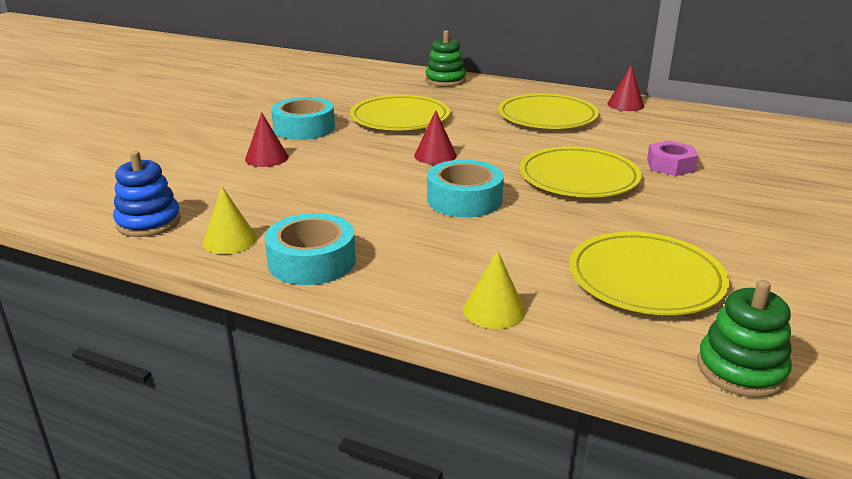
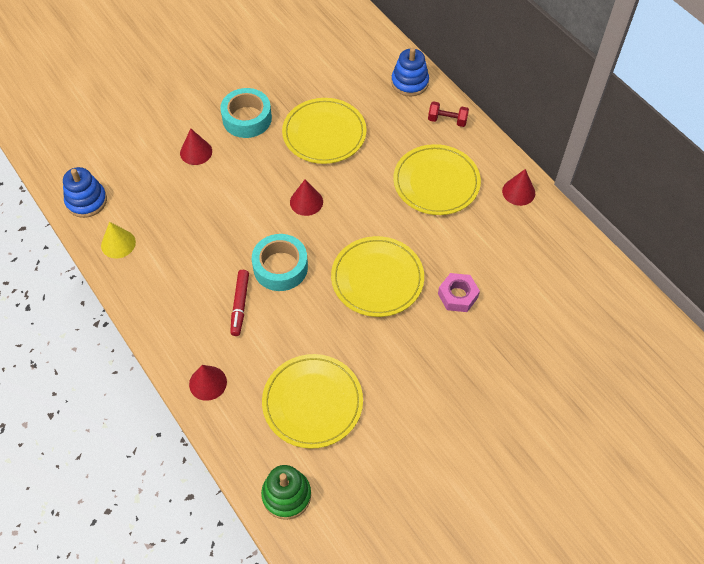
camera: 30 degrees right, 30 degrees up
turquoise tape [264,213,356,285] -> none
green stacking toy [425,30,466,87] -> blue stacking toy [391,48,429,96]
yellow cone [463,250,525,329] -> red cone [189,365,227,401]
none -> red marker [230,270,249,336]
none -> red dumbbell [428,101,469,127]

